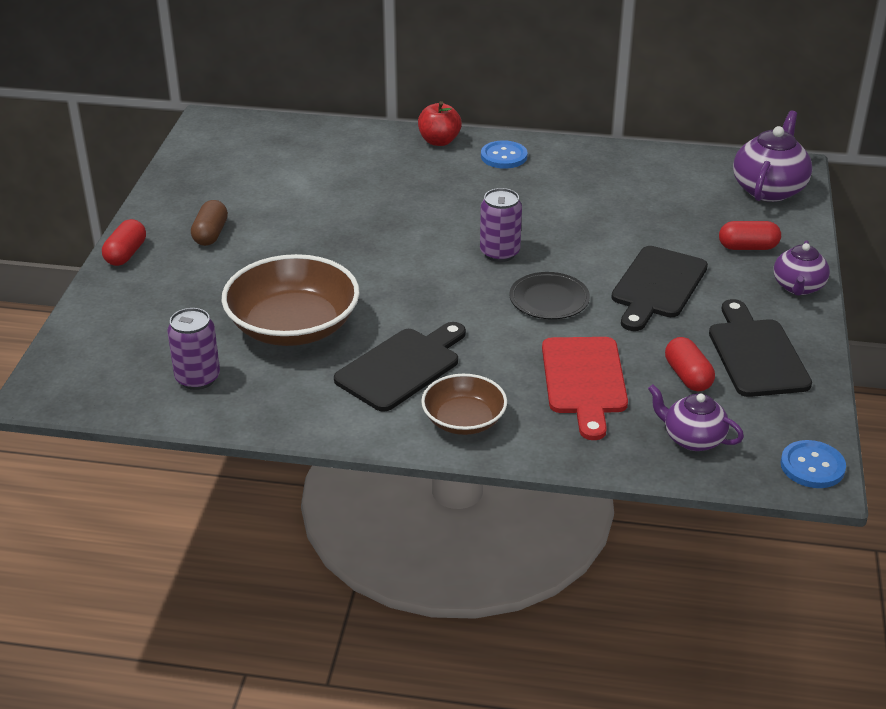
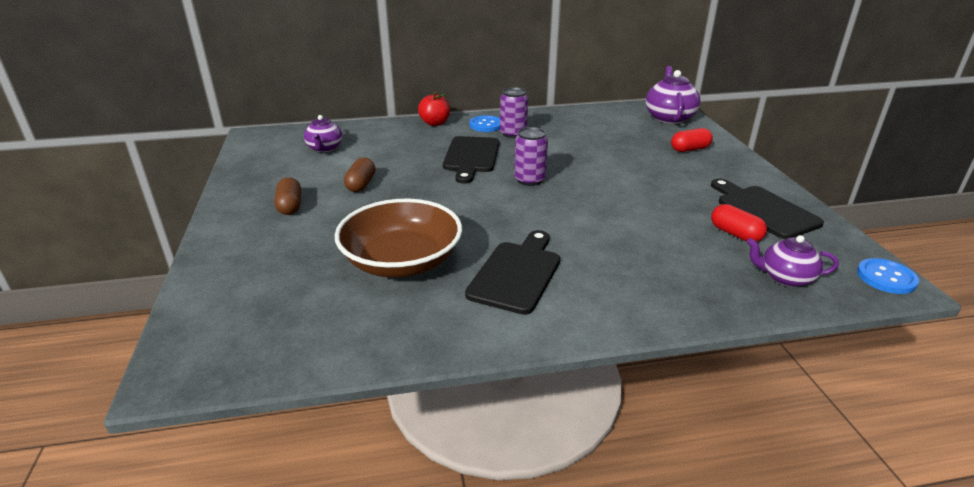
camera: 20 degrees left, 5 degrees down
red capsule [102,219,146,266] -> none
purple can [167,308,220,390] -> purple can moved to [500,87,528,138]
brown bowl [421,374,507,435] -> none
black plate [509,272,590,319] -> none
red cutting board [542,337,628,440] -> none
black cutting board [611,246,708,331] -> black cutting board moved to [443,136,499,184]
purple teapot [774,240,830,296] -> purple teapot moved to [304,115,342,153]
none -> brown capsule [344,157,376,192]

